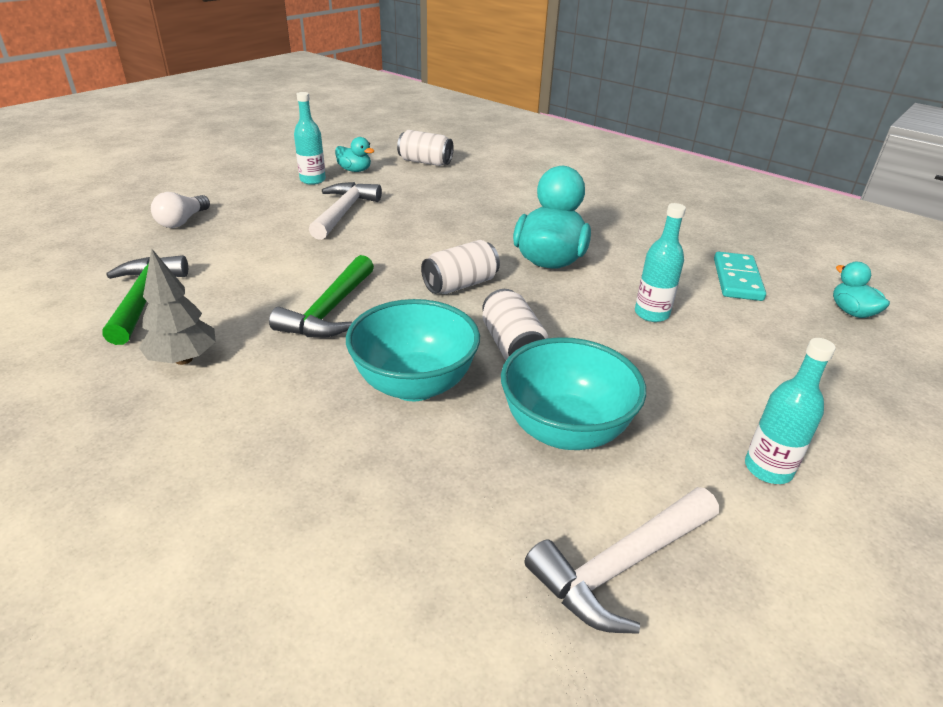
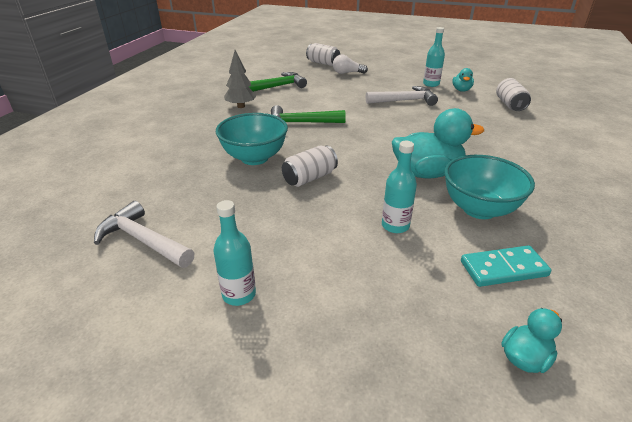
camera: 70 degrees right, 0 degrees up
white can [421,240,500,294] -> white can moved to [306,43,340,66]
turquoise bowl [501,337,646,450] -> turquoise bowl moved to [444,155,535,219]

